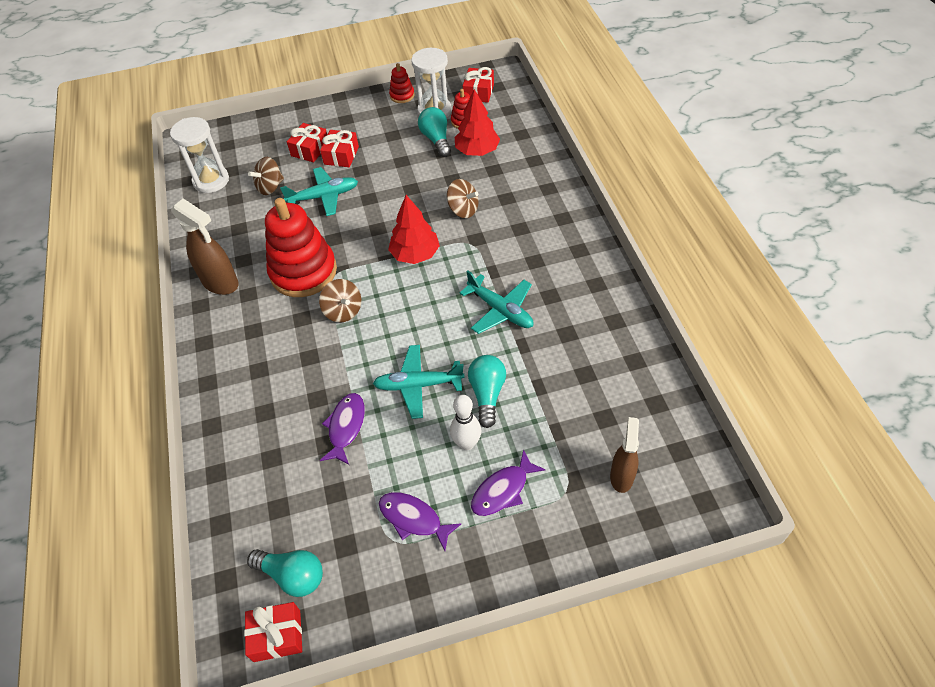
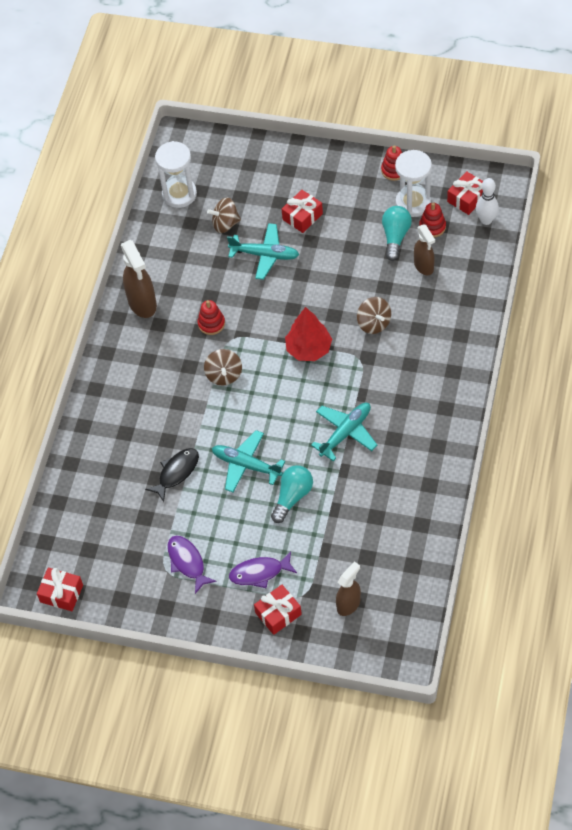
camera: 30 degrees right, 5 degrees up
turquoise light bulb [247,549,323,597] -> none
red stacking toy [265,198,337,297] -> red stacking toy [198,300,225,335], size x0.45
red gift [287,123,327,162] -> red gift moved to [254,585,302,635]
purple fish [320,393,365,465] -> black fish [145,448,199,502]
white bowling pin [450,395,481,450] -> white bowling pin moved to [476,178,499,225]
red tree [455,89,500,156] -> brown spray bottle [414,224,435,275]
turquoise plane [460,270,534,334] -> turquoise plane turned 120 degrees counterclockwise [311,403,377,461]

